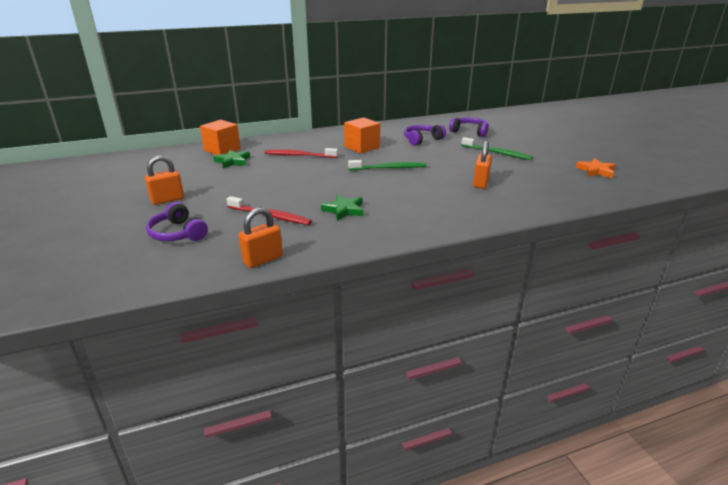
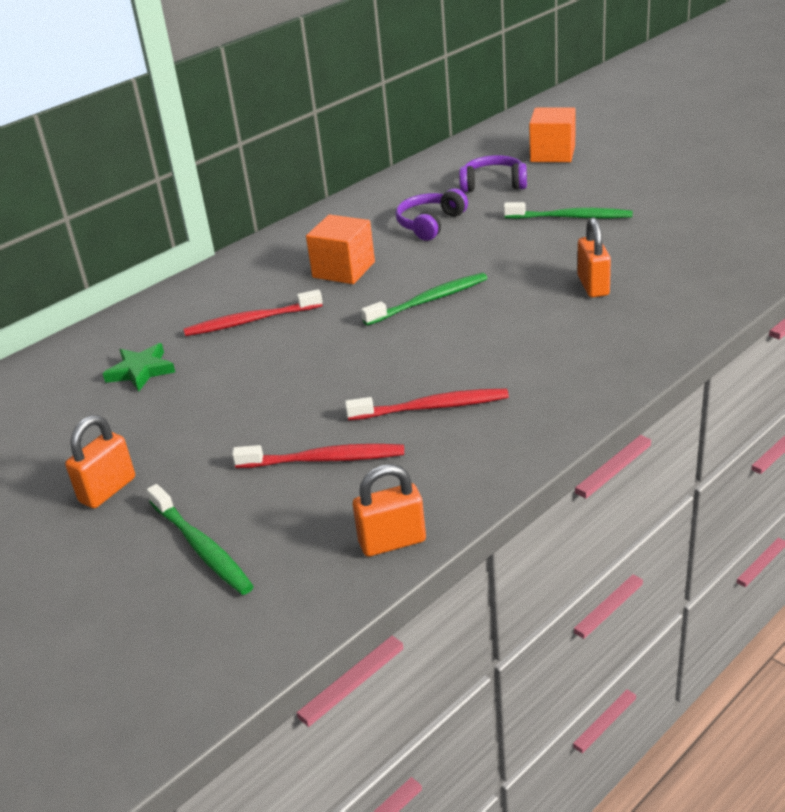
camera: 20 degrees left, 5 degrees up
purple headphones [146,202,208,241] -> green toothbrush [147,484,254,595]
orange cube [200,120,241,155] -> orange cube moved to [529,107,576,162]
orange padlock [239,207,283,268] -> orange padlock turned 45 degrees clockwise [353,464,426,557]
green star [321,195,363,221] -> red toothbrush [345,388,509,420]
orange star [576,158,616,178] -> none

